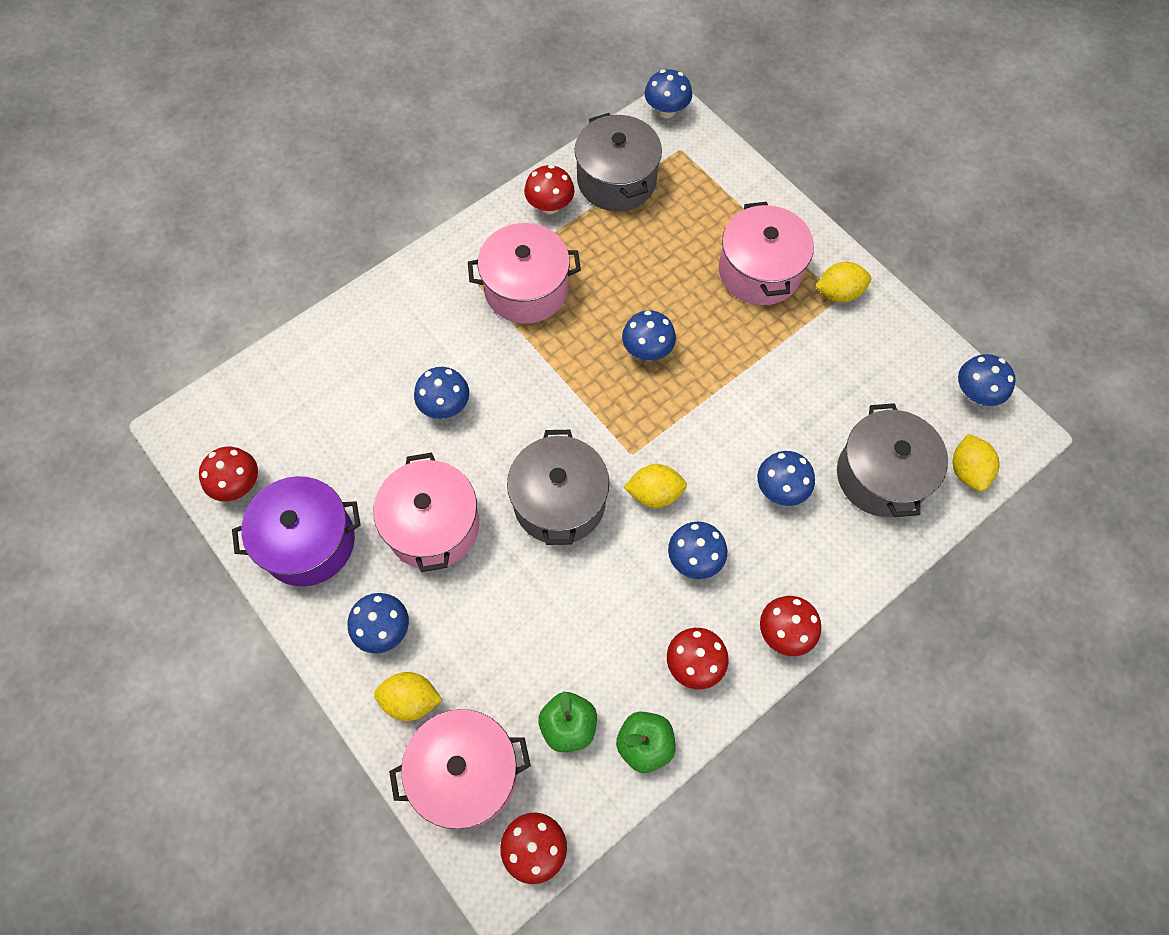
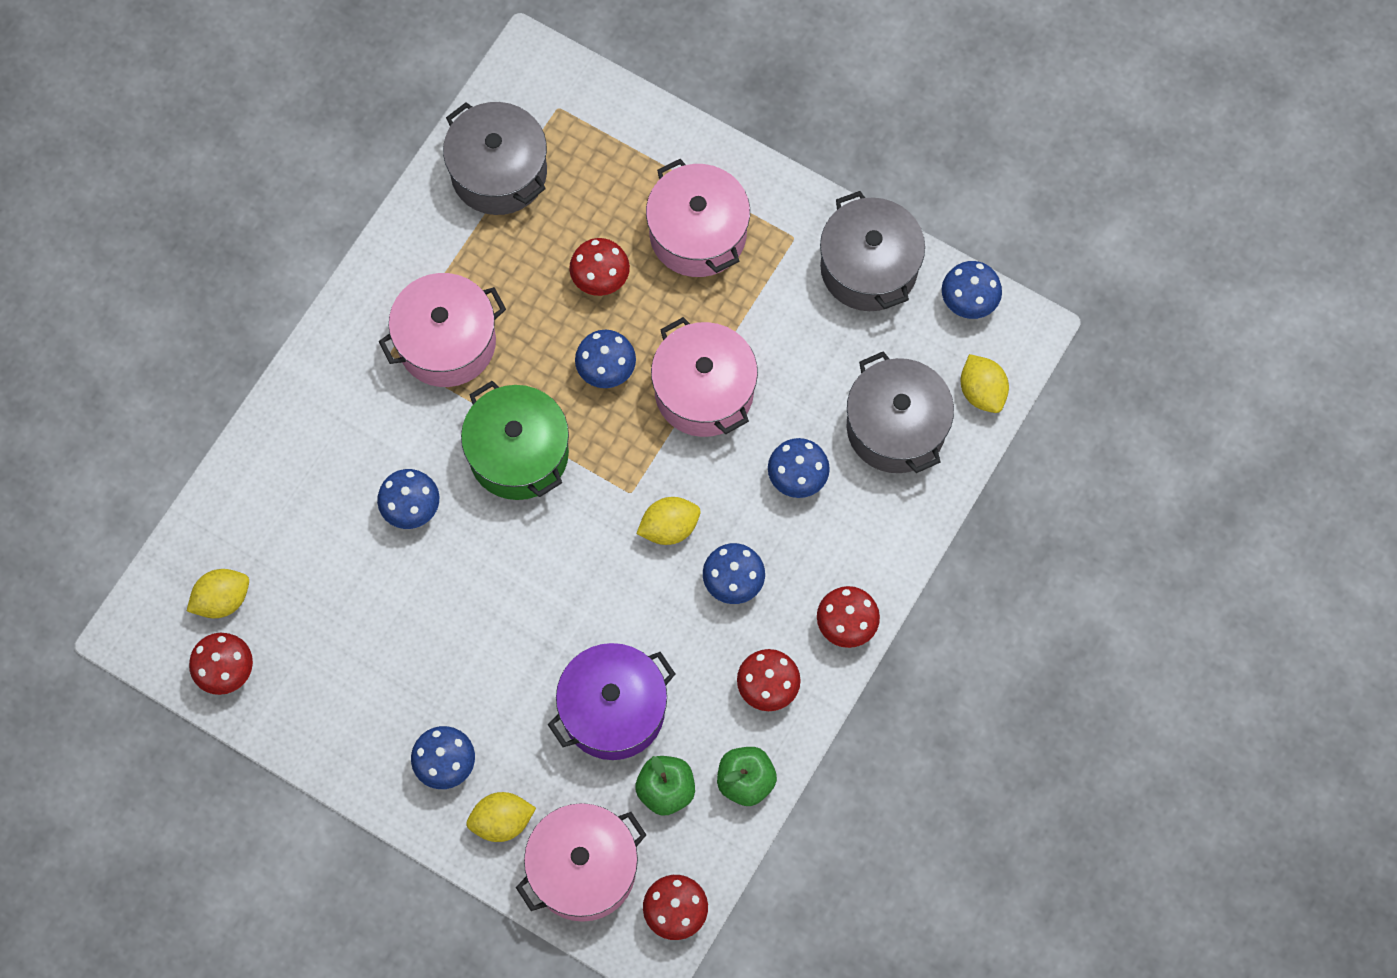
camera: 20 degrees left, 5 degrees up
purple pot [232,476,361,586] -> purple pot moved to [548,643,675,760]
pink pot [374,453,479,572] -> pink pot moved to [651,317,758,437]
grey pot [507,430,609,545] -> grey pot moved to [820,191,925,311]
red mushroom [524,165,575,214] -> red mushroom moved to [569,238,630,296]
blue mushroom [645,69,692,118] -> none
yellow lemon [815,262,871,302] -> yellow lemon moved to [187,569,249,618]
none -> green pot [461,381,569,500]

